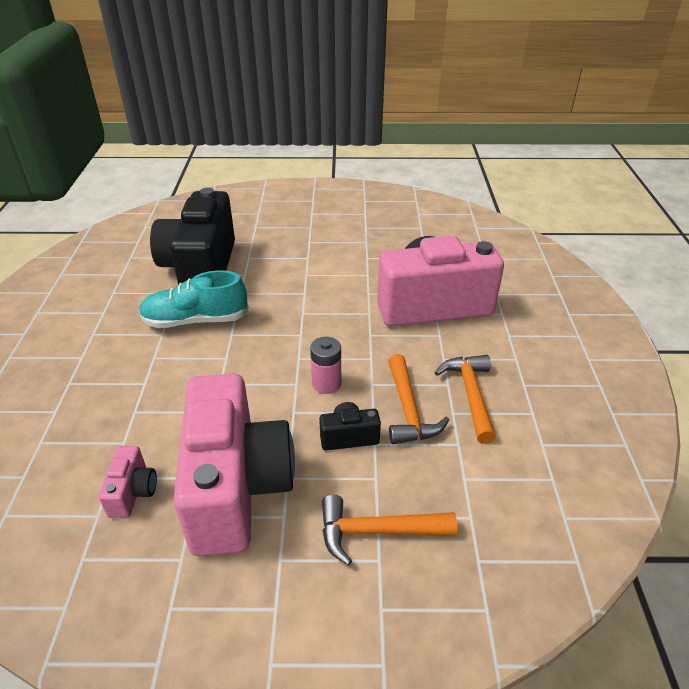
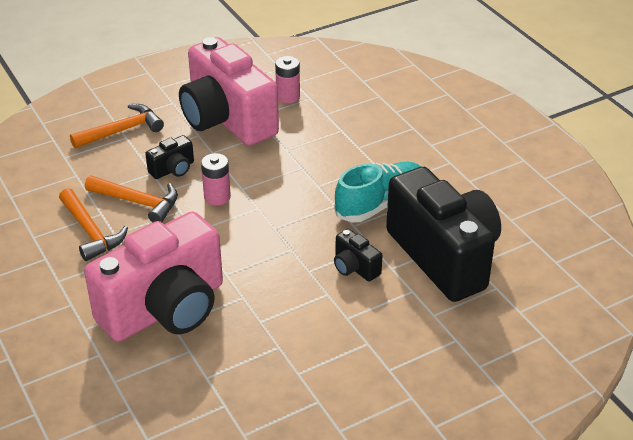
camera: 150 degrees right, 0 degrees up
pink camera [99,446,157,518] -> pink battery [275,56,300,103]
orange hammer [388,354,449,444] -> orange hammer turned 150 degrees clockwise [85,176,178,222]
none -> black camera [334,229,383,281]

